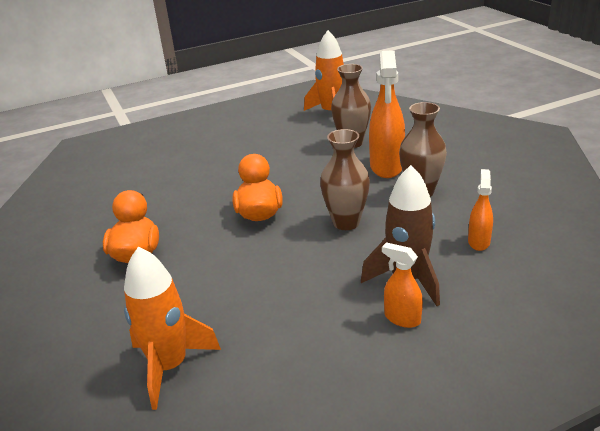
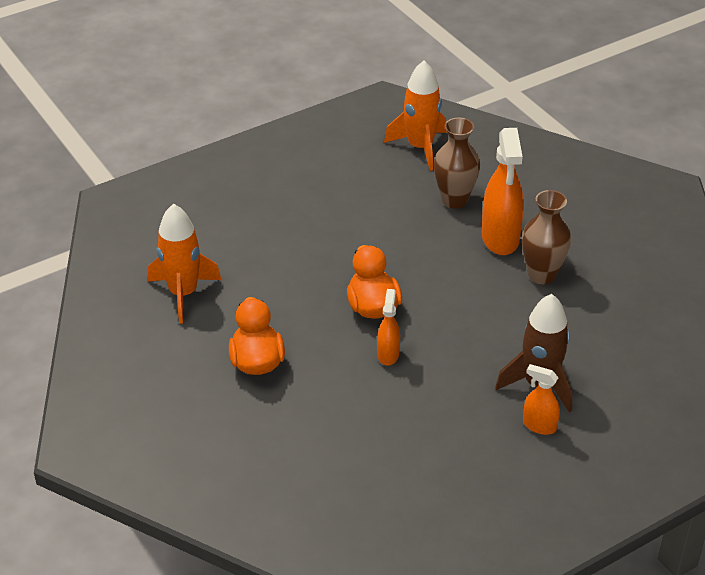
camera: 10 degrees left, 10 degrees up
orange rocket [124,247,221,410] -> orange rocket moved to [148,204,221,323]
brown vase [320,129,370,230] -> none
orange spray bottle [468,169,493,251] -> orange spray bottle moved to [377,289,400,366]

